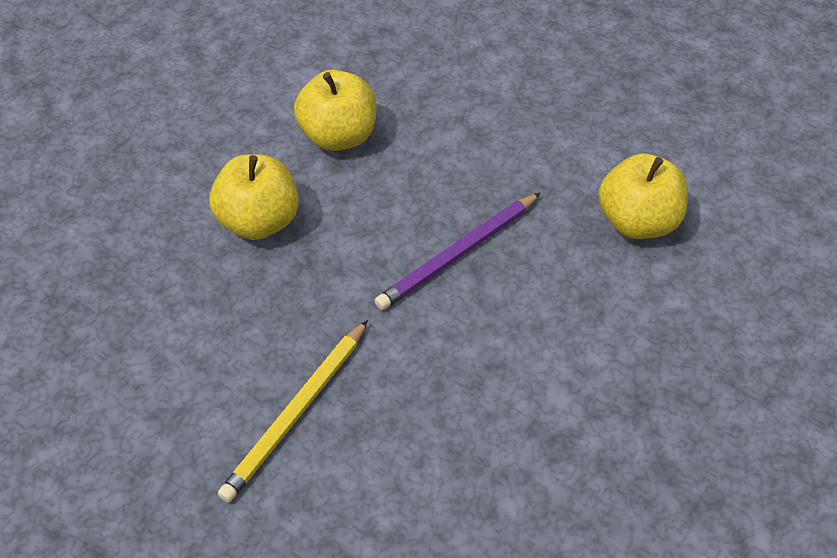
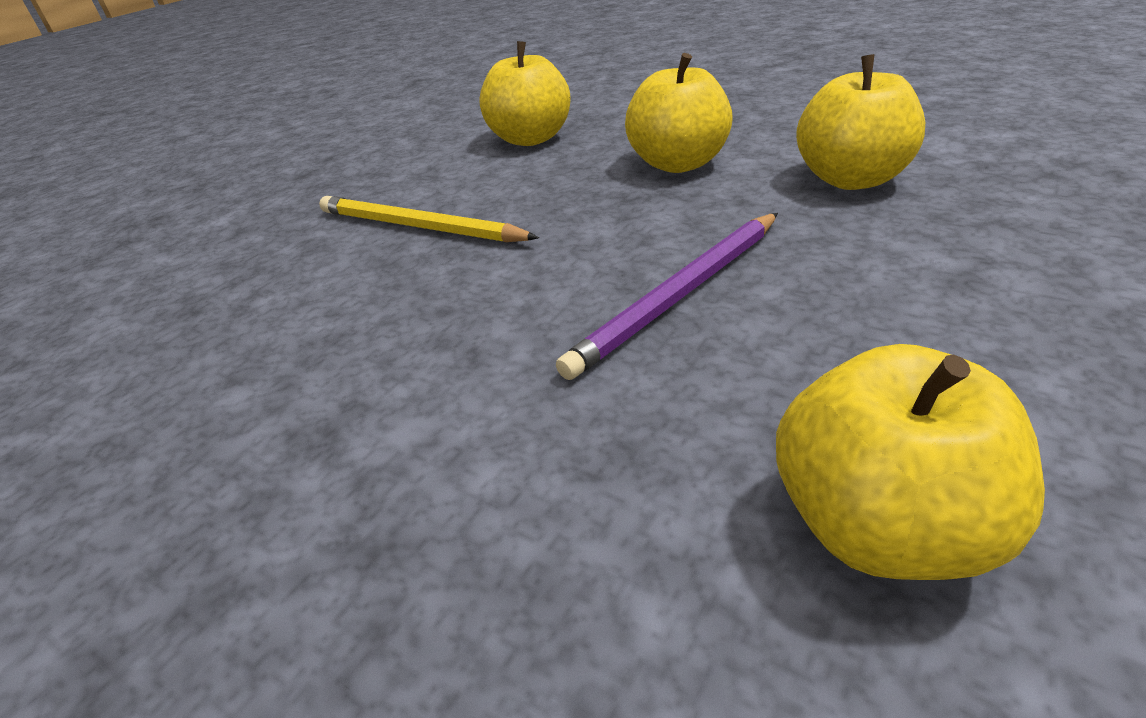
camera: 90 degrees right, 15 degrees down
purple pencil [374,193,540,310] -> purple pencil turned 90 degrees counterclockwise [556,213,778,380]
none -> yellow apple [479,41,571,146]

